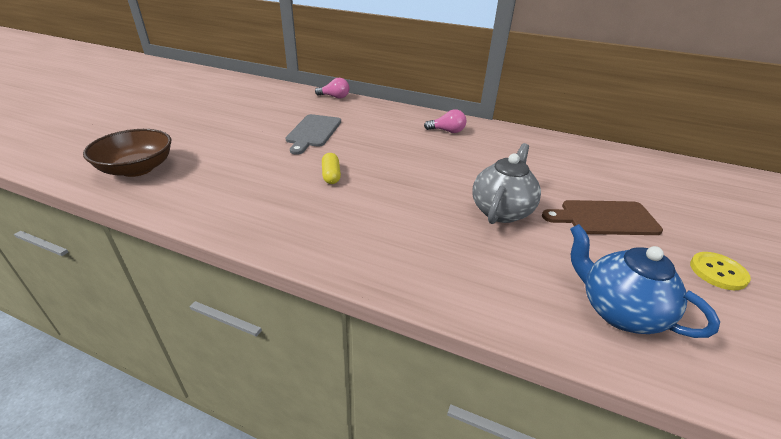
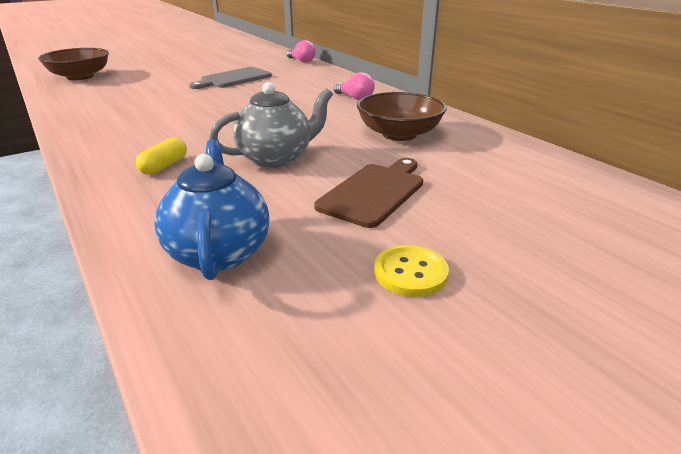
camera: 35 degrees right, 5 degrees down
yellow capsule [322,153,341,184] -> yellow capsule moved to [136,137,187,175]
brown cutting board [542,200,663,235] -> brown cutting board turned 90 degrees clockwise [315,158,423,228]
none -> brown bowl [357,92,447,141]

